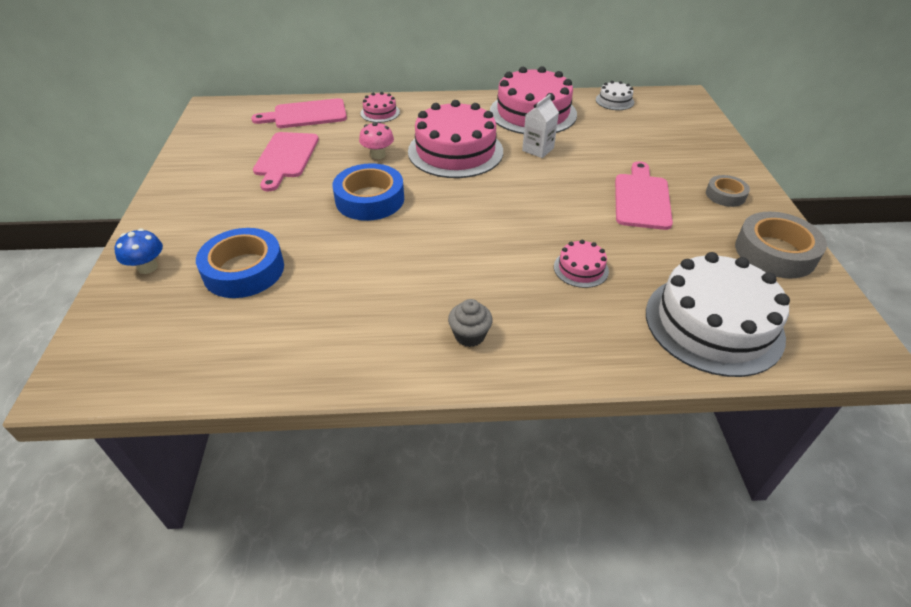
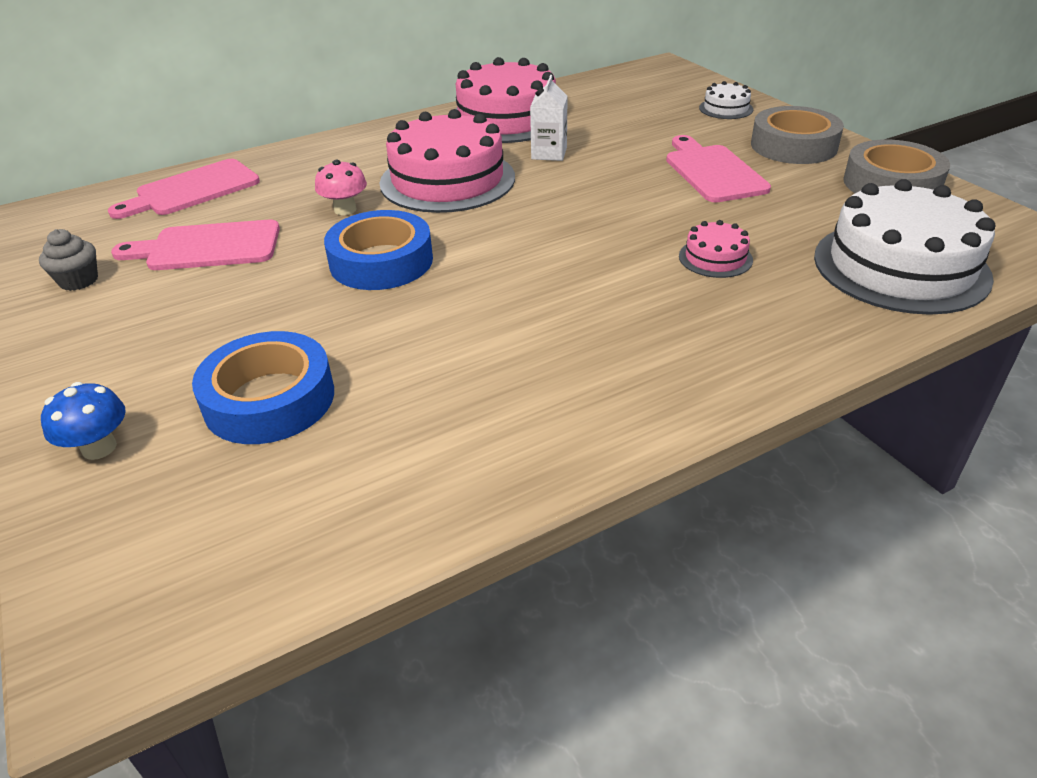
camera: 25 degrees left, 5 degrees down
pink cutting board [253,132,319,191] -> pink cutting board turned 105 degrees clockwise [111,220,280,270]
pink cake [360,92,400,123] -> none
grey cupcake [448,299,493,347] -> grey cupcake moved to [39,229,98,291]
white cake [596,81,634,110] -> white cake moved to [699,81,753,119]
grey tape [706,175,750,207] -> grey tape [751,106,844,164], size x1.78

